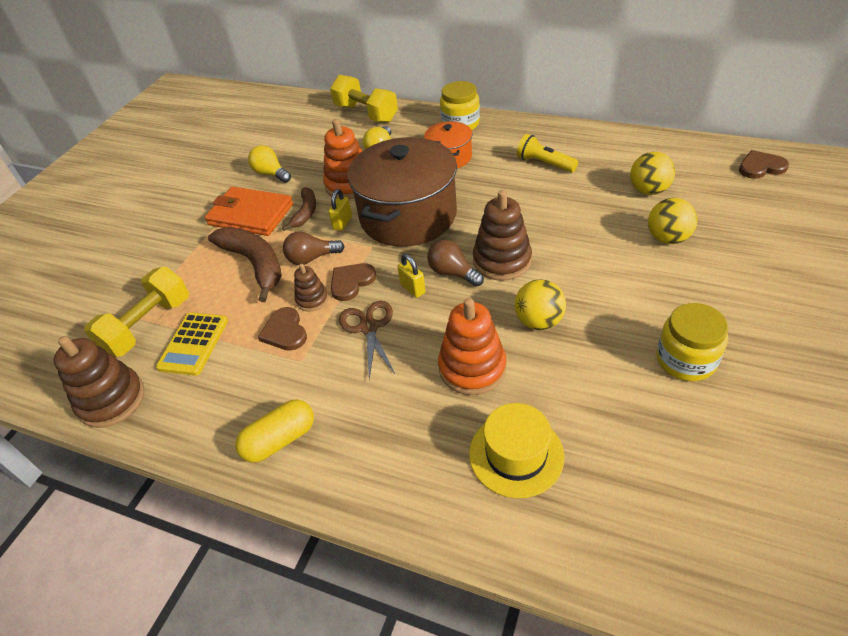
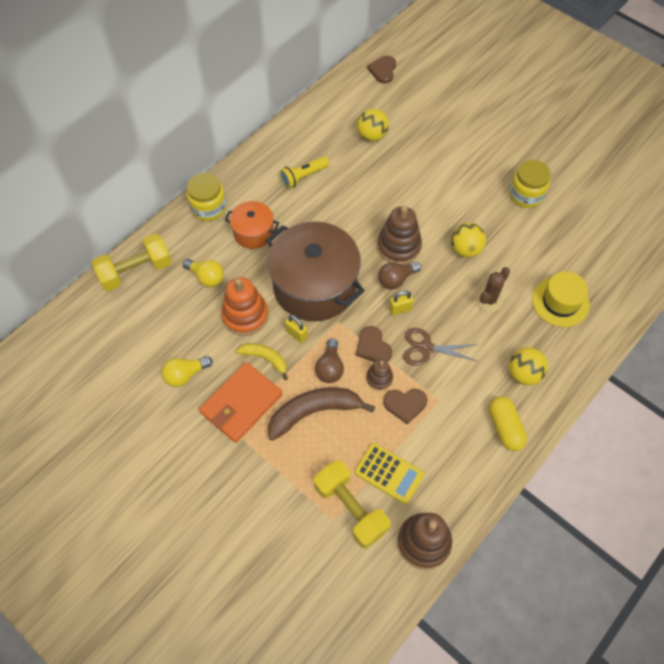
camera: 75 degrees left, 15 degrees up
brown banana [282,187,316,231] -> yellow banana [236,343,288,380]
orange stacking toy [438,298,506,395] -> brown cactus [476,267,510,312]
yellow ball [648,198,697,244] -> yellow ball moved to [509,347,548,385]

